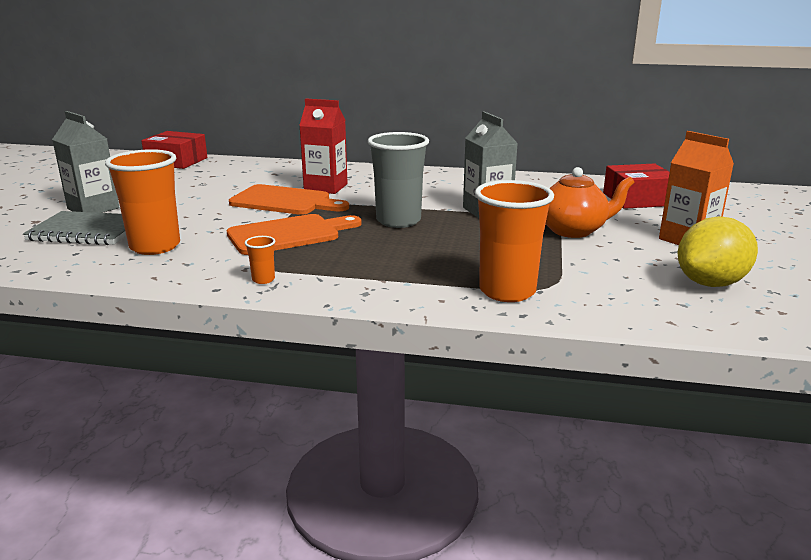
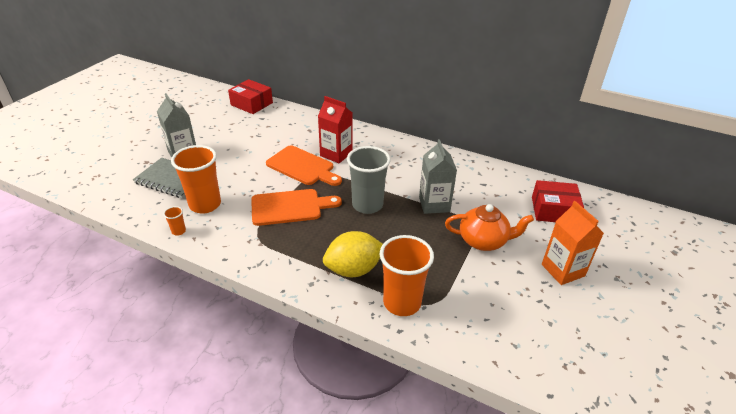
camera: 15 degrees right, 15 degrees up
orange cup [245,236,275,284] -> orange cup moved to [163,206,186,236]
yellow lemon [677,216,758,287] -> yellow lemon moved to [323,231,383,277]

